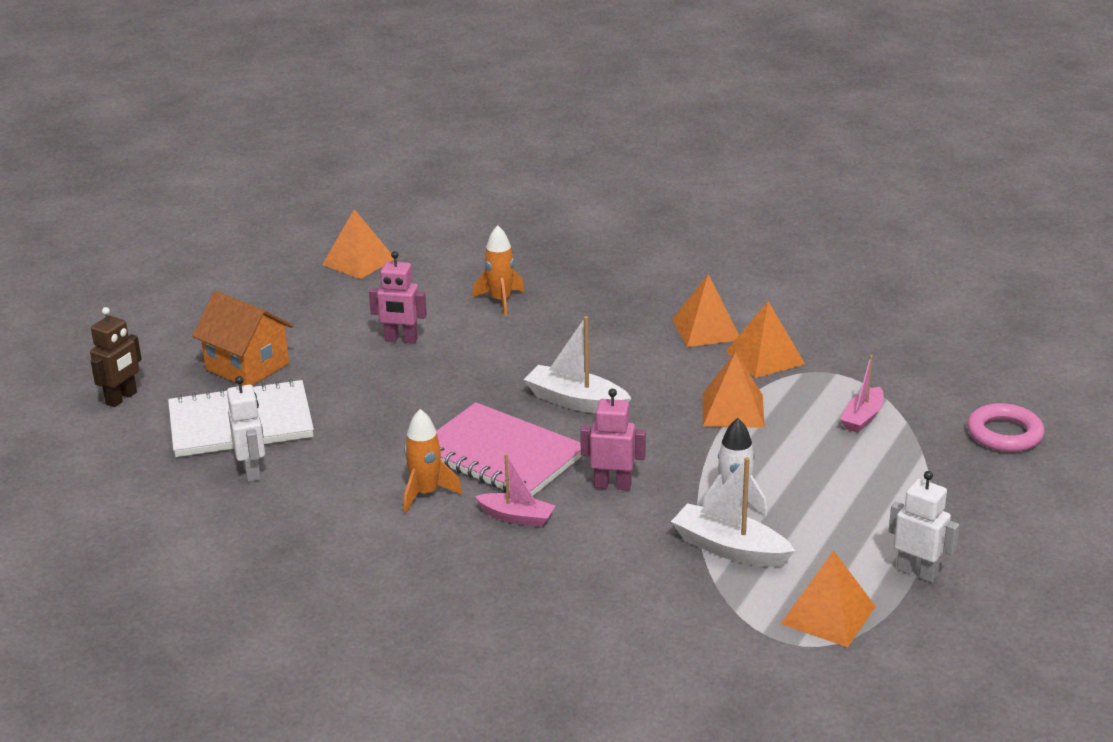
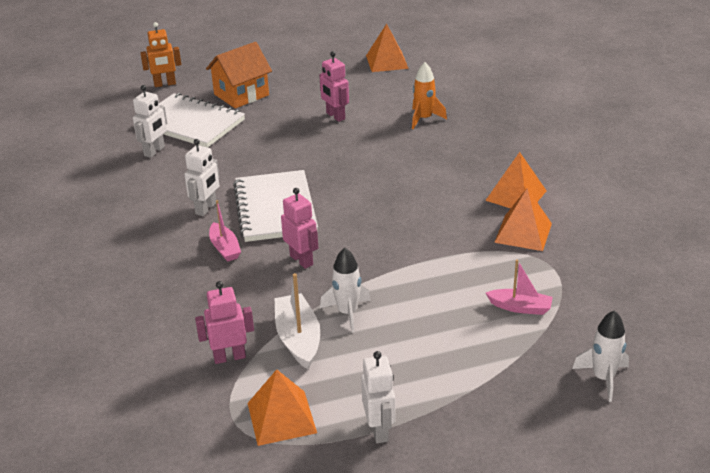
camera: 45 degrees right, 5 degrees up
brown robot [90,307,142,407] -> orange robot [140,22,181,87]
orange house [192,291,293,386] -> orange house turned 60 degrees clockwise [206,42,272,108]
orange rocket [404,409,462,512] -> white robot [184,139,220,216]
pink notebook [437,402,582,496] -> white notebook [233,170,318,242]
white boat [524,316,632,413] -> none
orange pyramid [703,352,765,428] -> none
pink boat [840,355,884,433] -> pink boat turned 150 degrees counterclockwise [486,259,553,315]
pink ring [967,403,1044,452] -> white rocket [572,310,629,402]
none -> pink robot [195,281,254,364]

